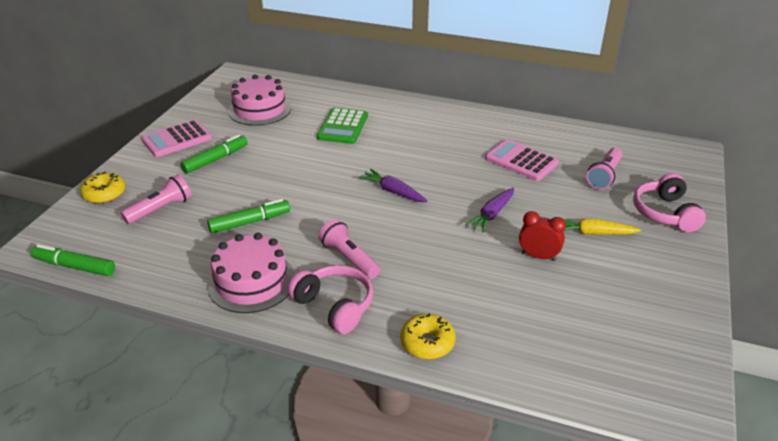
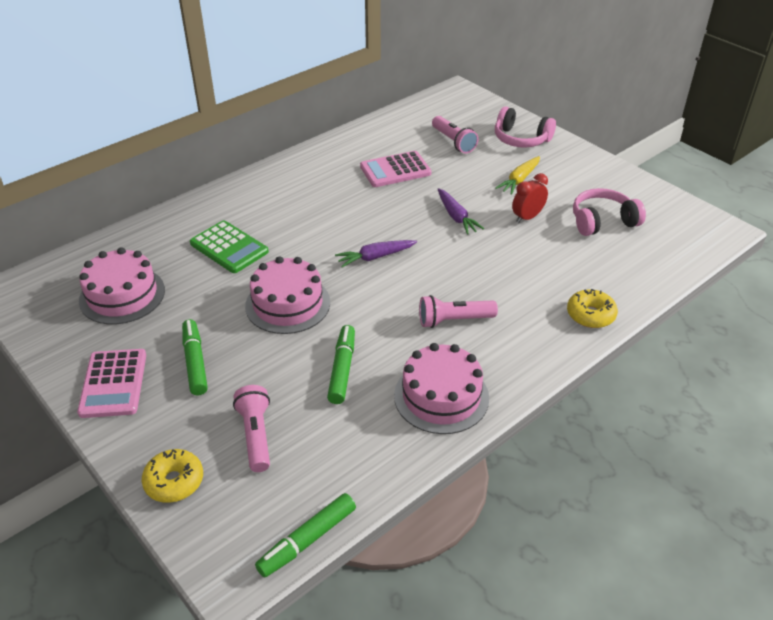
camera: 60 degrees left, 5 degrees up
pink headphones [288,265,373,334] -> pink headphones moved to [573,188,646,236]
none -> pink cake [245,256,330,334]

